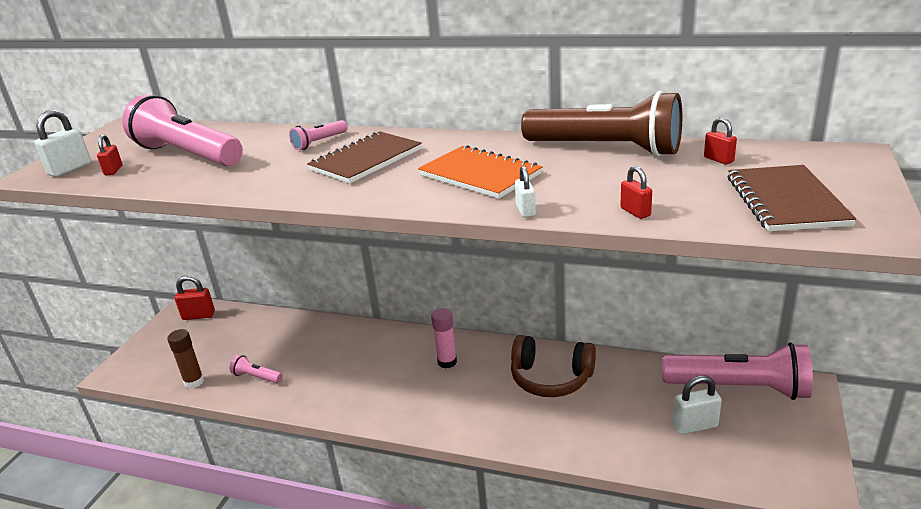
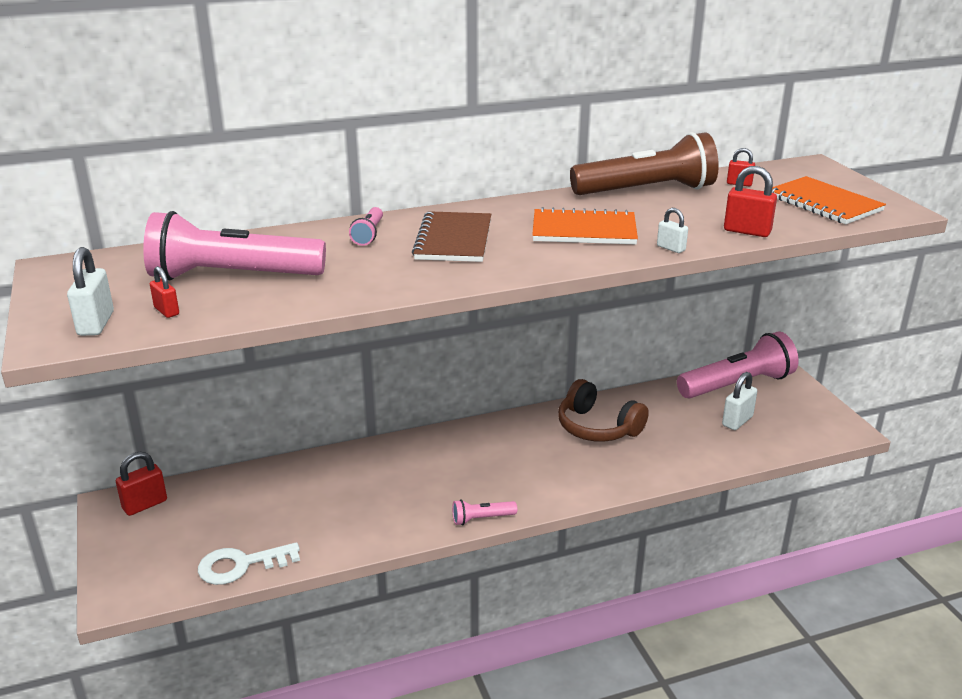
camera: 40 degrees left, 0 degrees up
brown glue stick [167,329,204,388] -> white key [198,542,300,585]
pink flashlight [230,355,283,383] -> pink flashlight moved to [452,499,517,525]
pink glue stick [431,308,457,368] -> none
brown headphones [511,335,596,397] -> brown headphones turned 60 degrees clockwise [558,379,649,442]
red padlock [620,166,652,219] -> red padlock [724,166,777,237], size x1.64
brown notebook [728,165,856,232] -> orange notebook [772,176,886,224]

